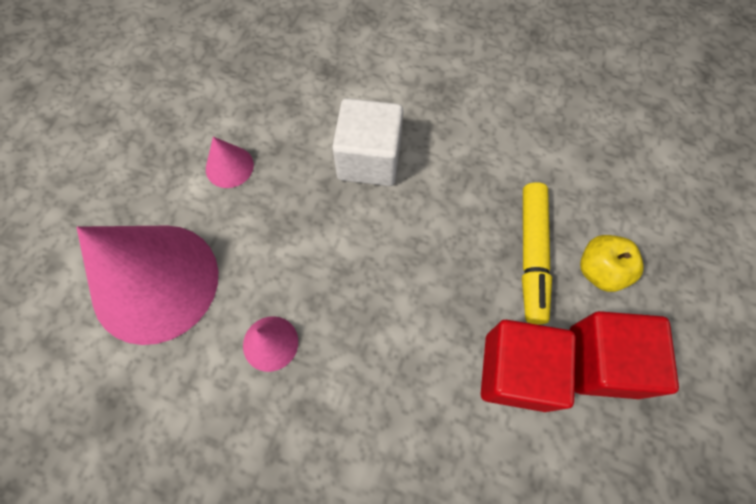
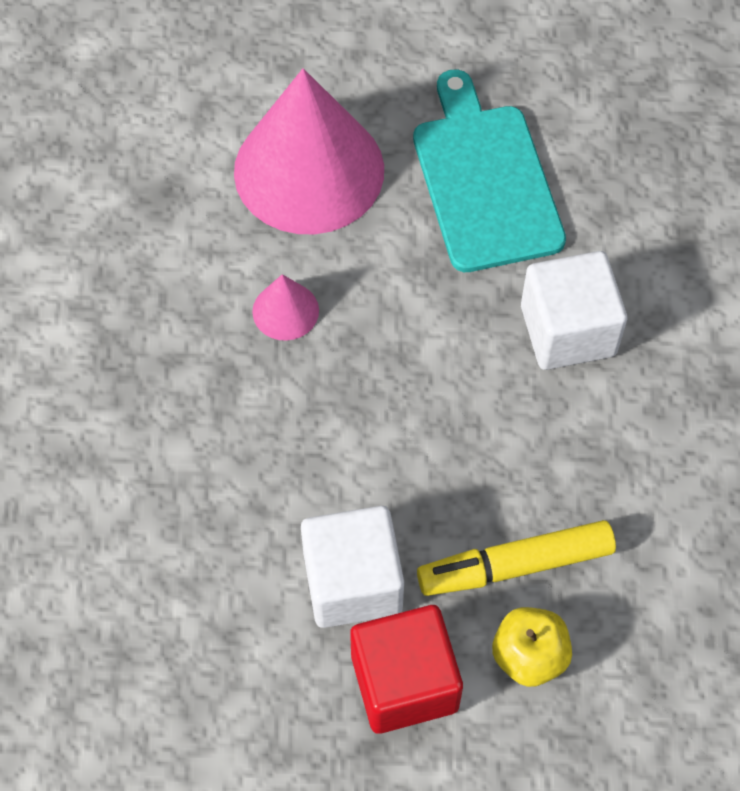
camera: 70 degrees right, 5 degrees down
pink cone [206,137,254,188] -> turquoise cutting board [413,70,566,272]
red cube [481,320,576,412] -> white cube [301,506,404,628]

